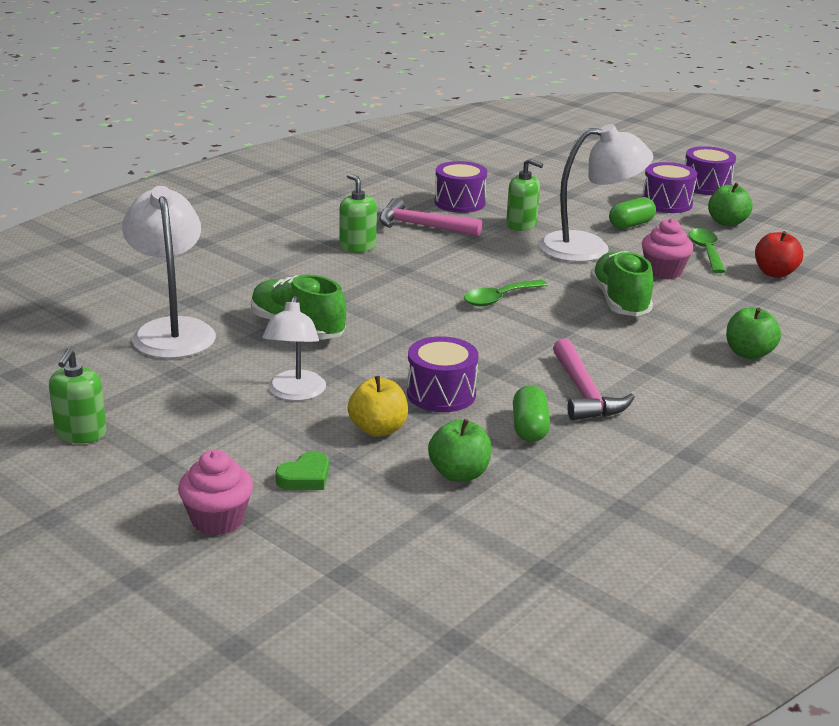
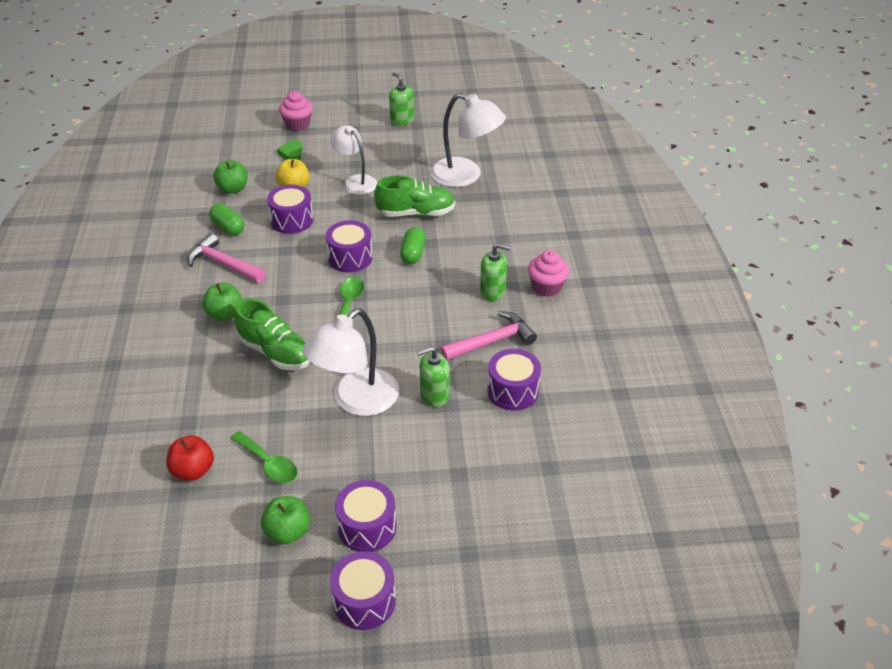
camera: 135 degrees right, 15 degrees up
green capsule [609,197,656,229] -> green capsule moved to [400,227,426,264]
pink cupcake [642,218,693,279] -> pink cupcake moved to [528,250,569,297]
green apple [726,307,781,359] -> green apple moved to [203,283,242,321]
none -> purple drum [326,220,373,272]

